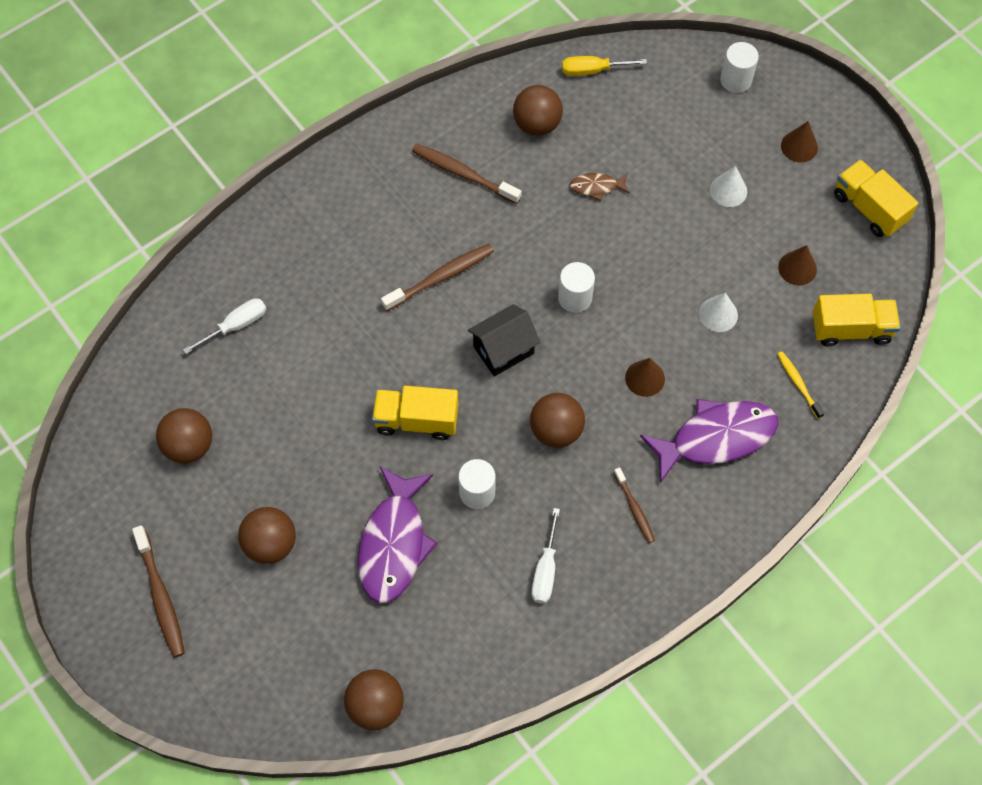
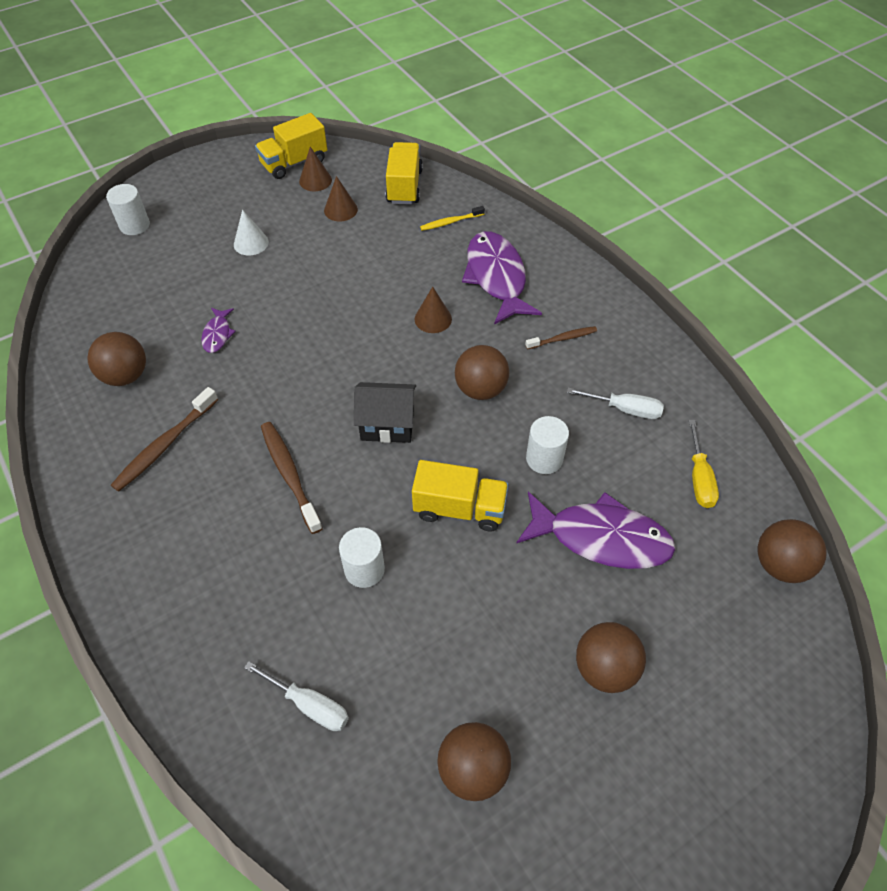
camera: 85 degrees left, 10 degrees down
brown toothbrush [132,525,185,658] -> none
white screwdriver [183,298,266,354] -> white screwdriver turned 150 degrees clockwise [244,661,349,731]
yellow truck [372,386,458,440] -> yellow truck turned 90 degrees counterclockwise [412,460,509,532]
black house [468,304,541,377] -> black house turned 60 degrees counterclockwise [354,382,416,443]
white cylinder [558,262,595,313] -> white cylinder moved to [339,527,385,588]
yellow screwdriver [562,56,647,76] -> yellow screwdriver moved to [689,420,719,508]
brown fish [570,173,630,201] -> purple fish [201,308,236,353]
white cone [699,293,738,332] -> none
brown cone [781,121,818,162] -> brown cone moved to [299,147,332,191]

